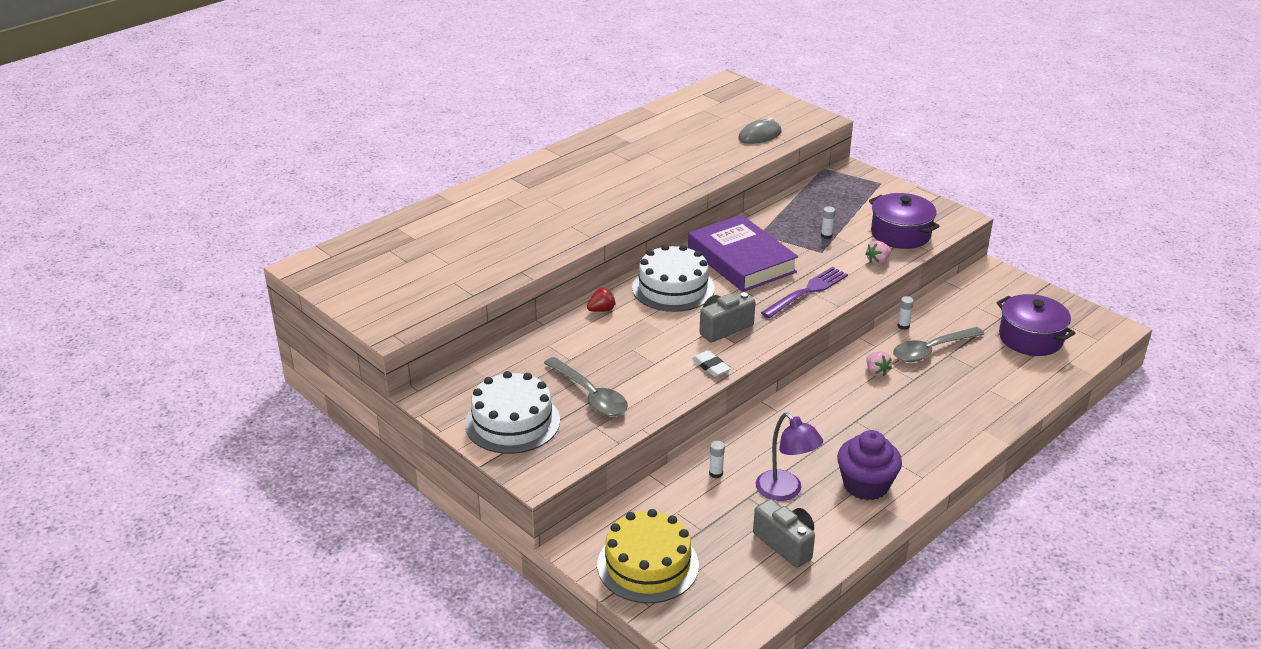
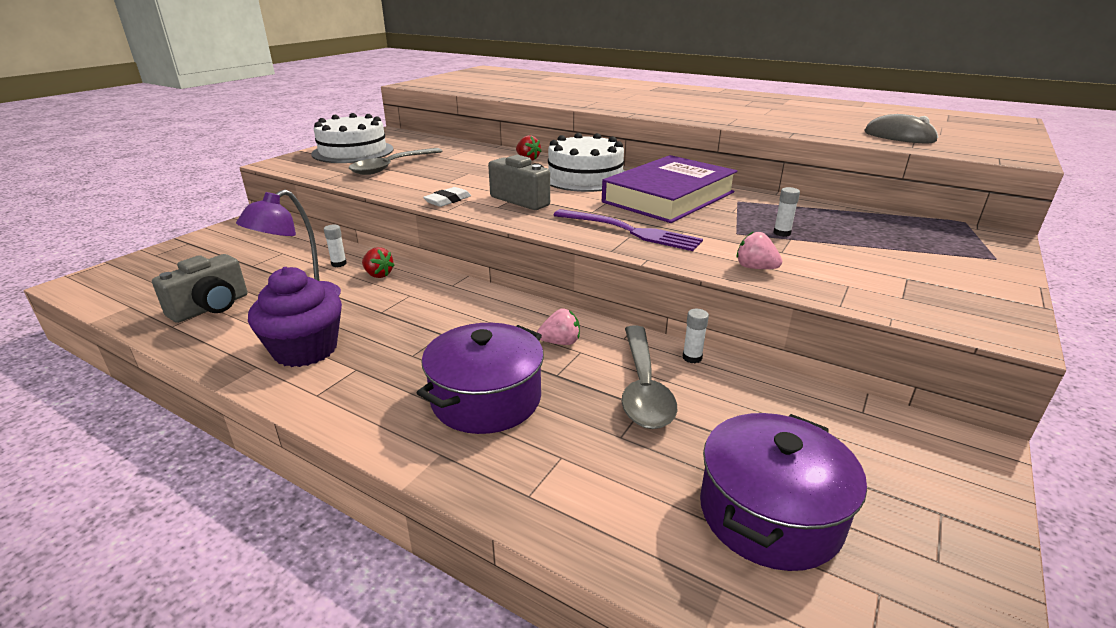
camera: 75 degrees right, 5 degrees down
yellow cake [597,509,699,603] -> none
pink strawberry [866,351,892,376] -> pink strawberry turned 150 degrees counterclockwise [537,309,580,345]
purple pot [869,193,940,249] -> purple pot moved to [417,323,544,434]
grey spoon [893,327,984,362] -> grey spoon turned 135 degrees counterclockwise [622,326,677,429]
none -> red strawberry [362,247,395,278]

